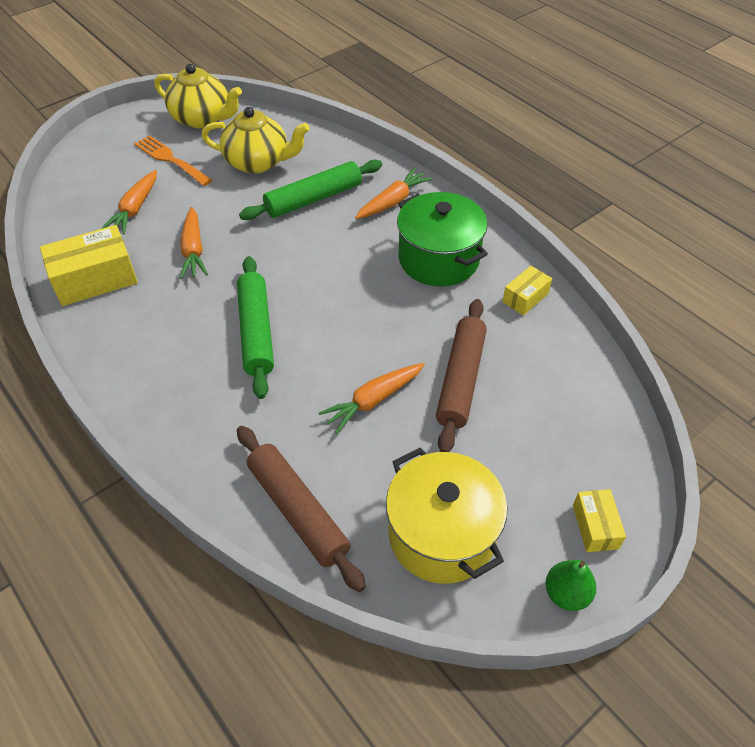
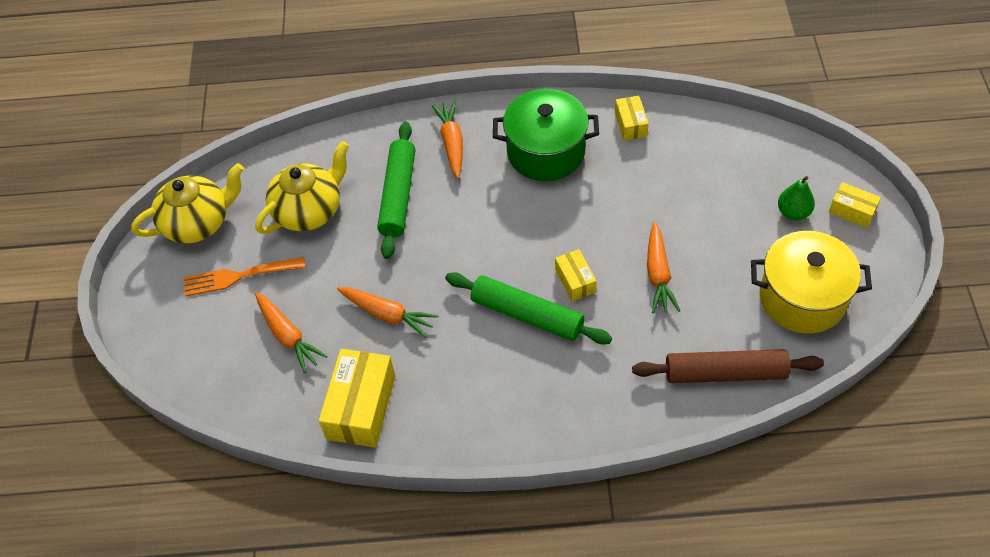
camera: 50 degrees left, 5 degrees up
brown rolling pin [436,299,487,452] -> none
green pear [545,560,597,611] -> green pear moved to [778,176,815,220]
none -> yellow box [555,249,597,301]

